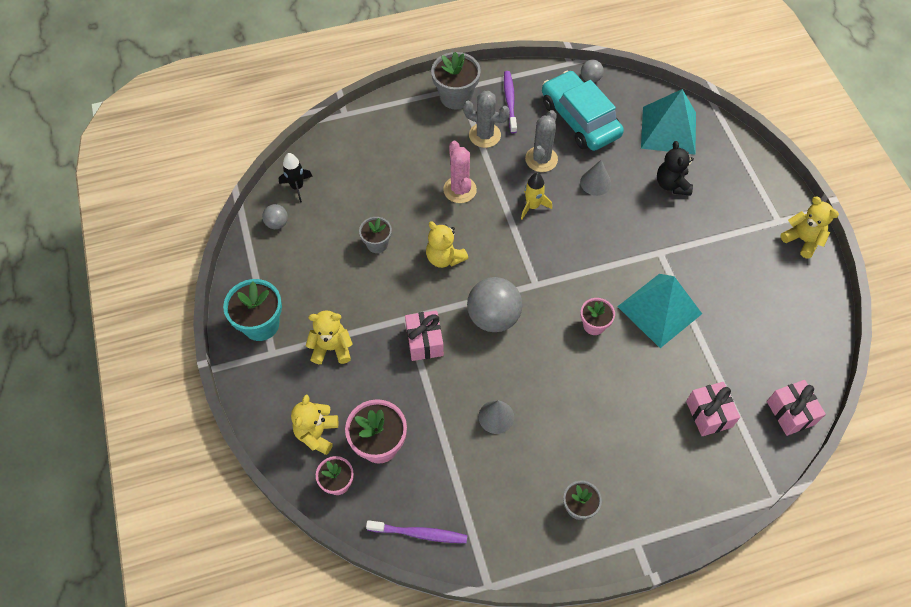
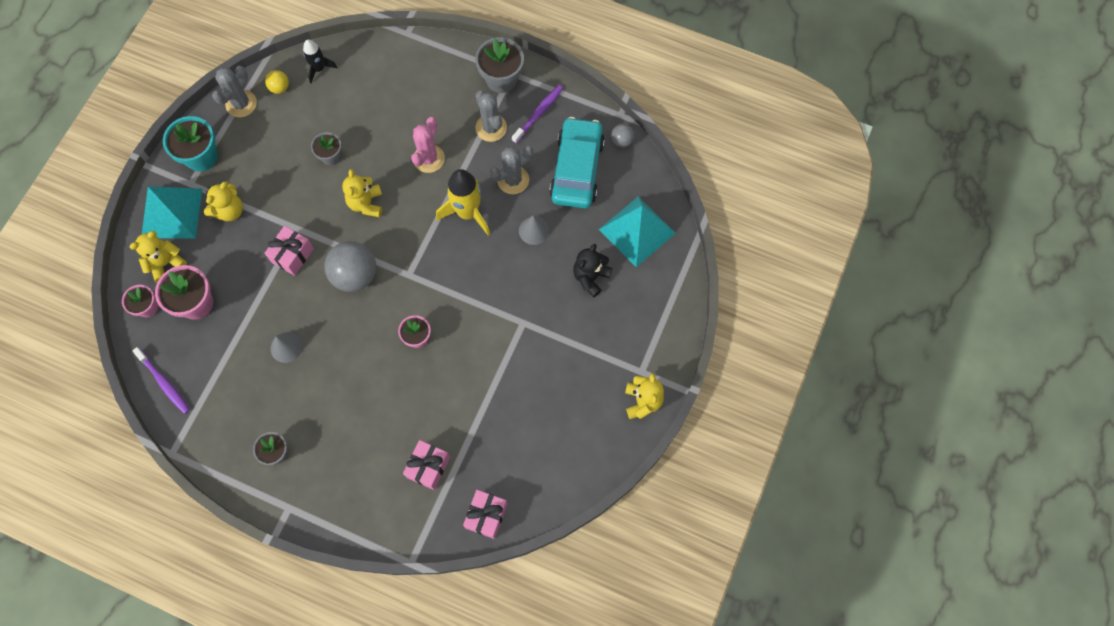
camera: 40 degrees right, 10 degrees up
grey ball [262,204,288,229] -> yellow ball [265,70,289,94]
yellow teddy bear [306,310,353,364] -> yellow teddy bear turned 90 degrees clockwise [204,181,243,221]
yellow rocket [521,173,552,219] -> yellow rocket [436,169,490,236], size x1.72
turquoise pyramid [617,274,702,348] -> turquoise pyramid moved to [142,186,202,239]
none -> grey cactus [212,66,257,117]

